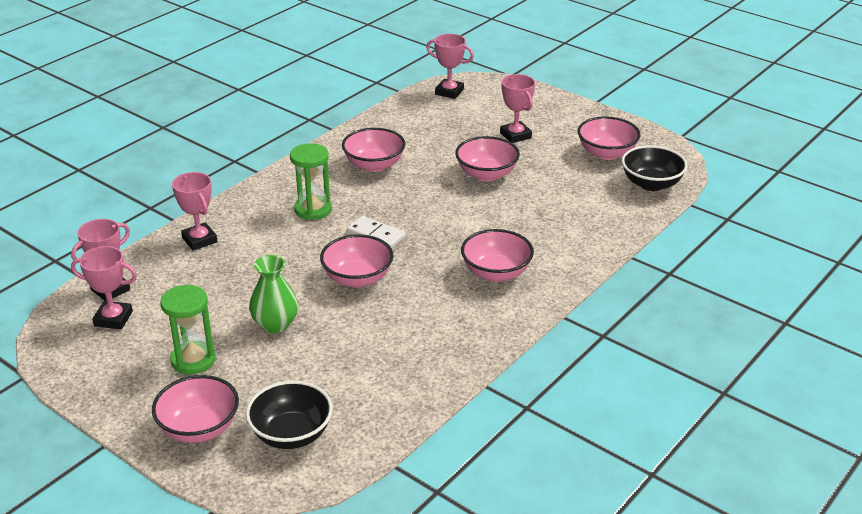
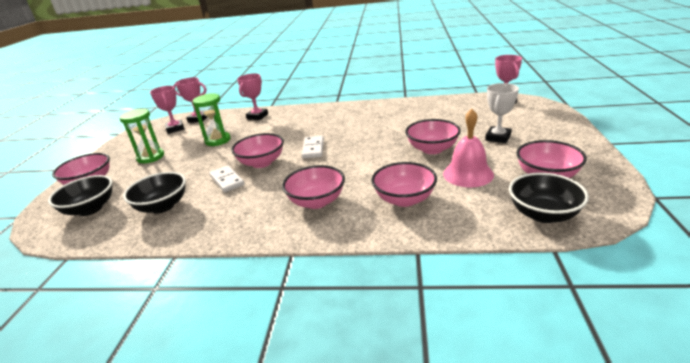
camera: 60 degrees right, 5 degrees down
green vase [249,255,298,333] -> none
green hourglass [290,143,332,220] -> green hourglass moved to [192,93,231,146]
pink bowl [342,128,405,172] -> pink bowl moved to [371,162,437,207]
pink trophy [500,74,535,143] -> white trophy [485,83,519,143]
none -> black bowl [123,172,186,213]
none -> white domino [210,165,244,192]
none -> pink bell [443,109,494,187]

